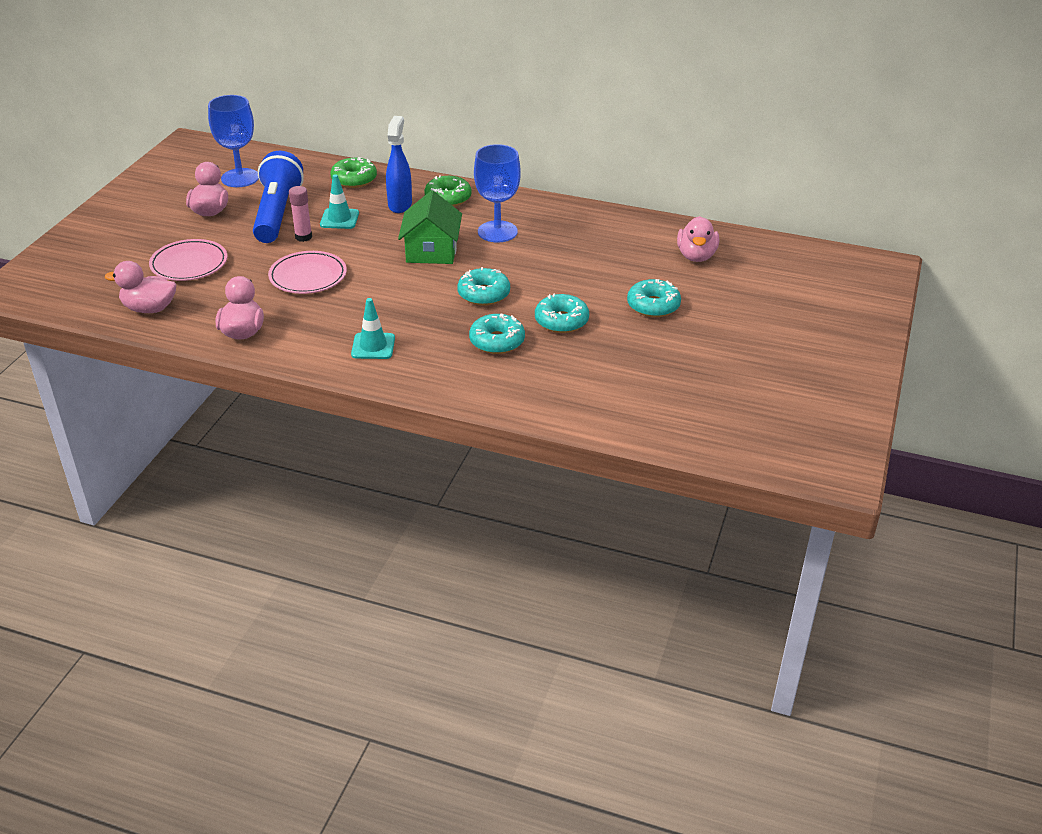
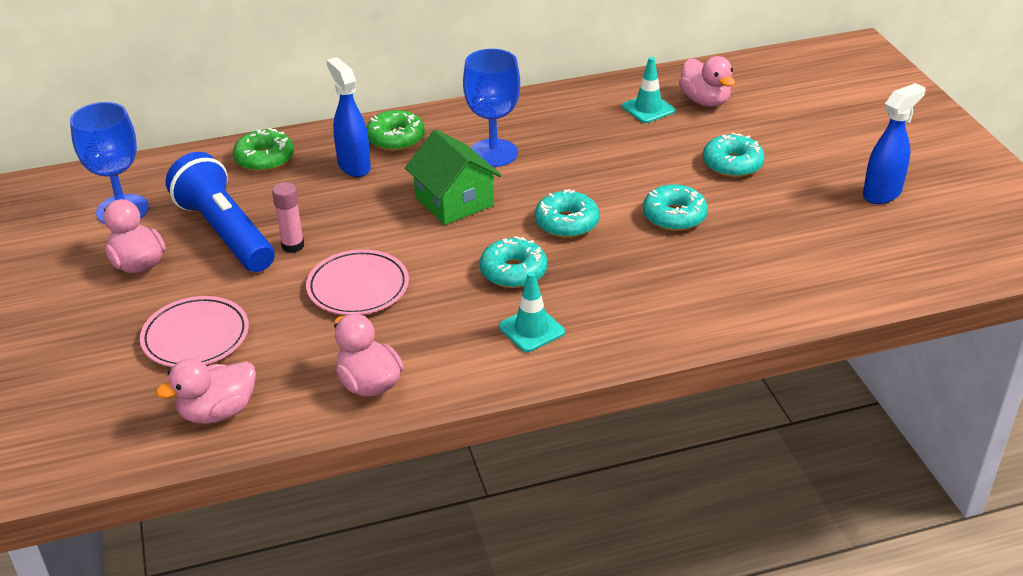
camera: 35 degrees left, 0 degrees up
turquoise traffic cone [320,174,359,229] -> turquoise traffic cone moved to [622,57,675,123]
turquoise donut [469,313,525,354] -> turquoise donut moved to [480,236,547,288]
none -> blue spray bottle [863,83,925,204]

